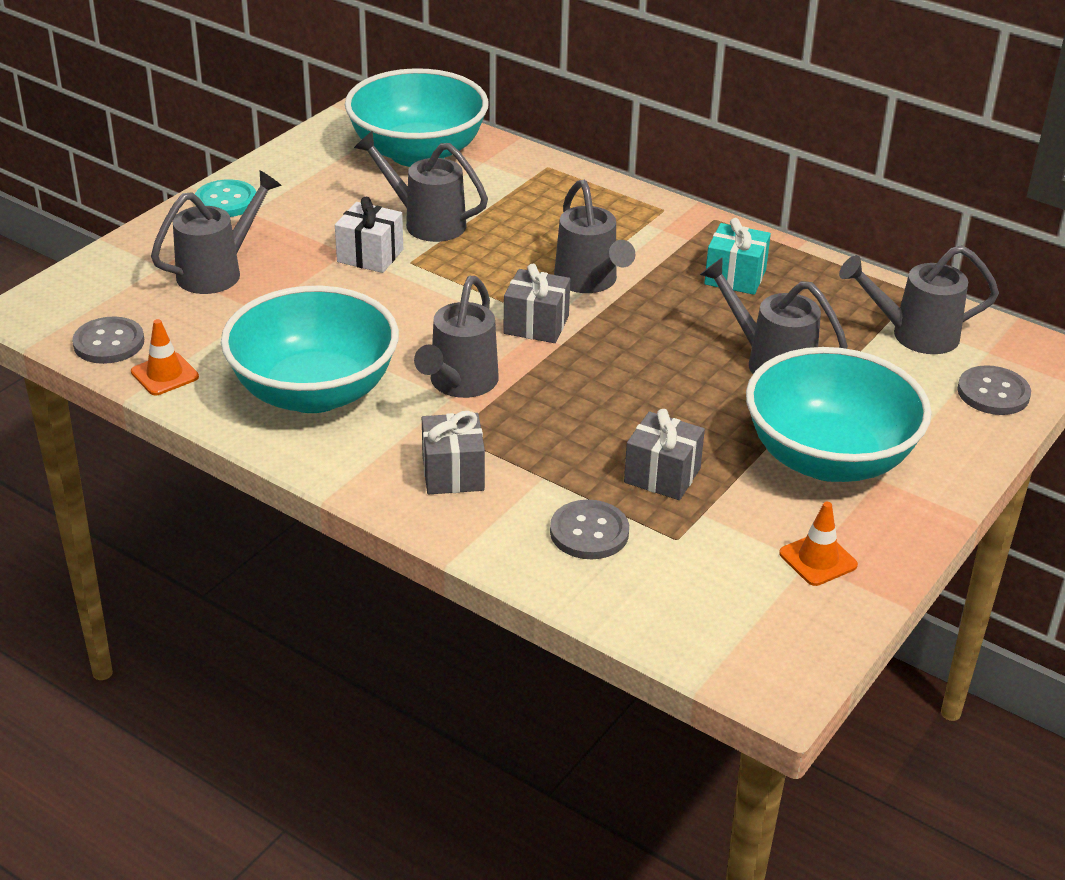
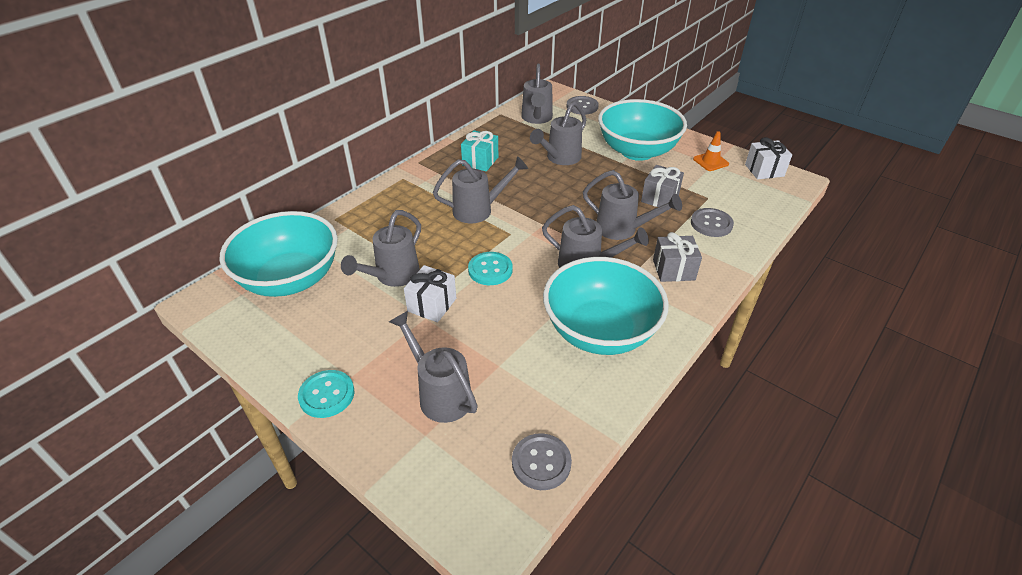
camera: 85 degrees left, 5 degrees up
orange traffic cone [131,319,199,395] -> none
grey gift [503,264,570,343] -> none
none -> turquoise button [468,252,513,285]
none -> grey watering can [583,170,682,240]
none -> white gift [745,137,792,179]

